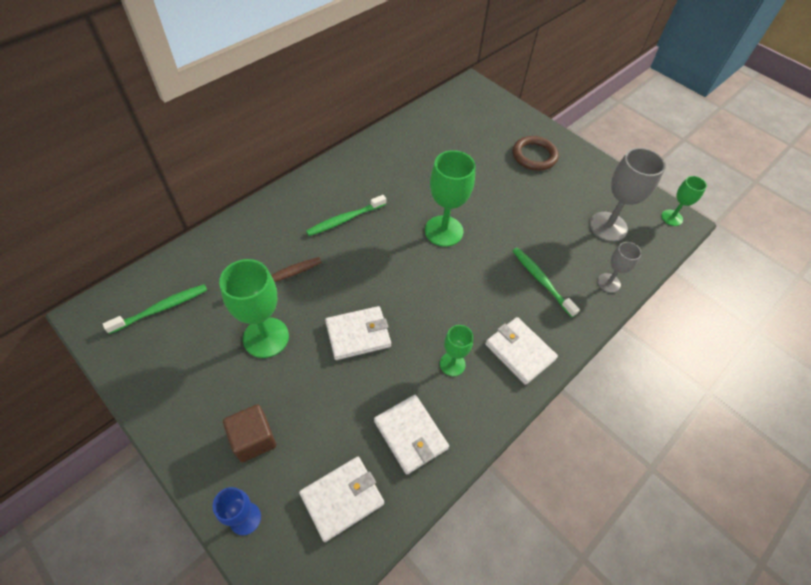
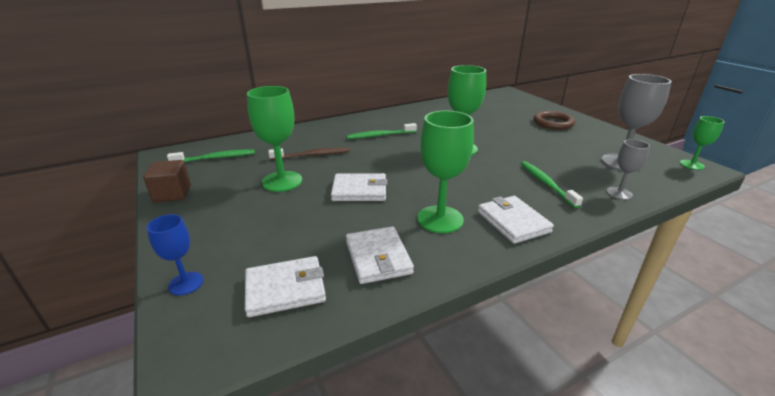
camera: 20 degrees right, 25 degrees down
brown cube [223,404,276,463] -> brown cube moved to [143,160,191,202]
green goblet [440,325,473,376] -> green goblet [417,110,474,233], size x1.77

